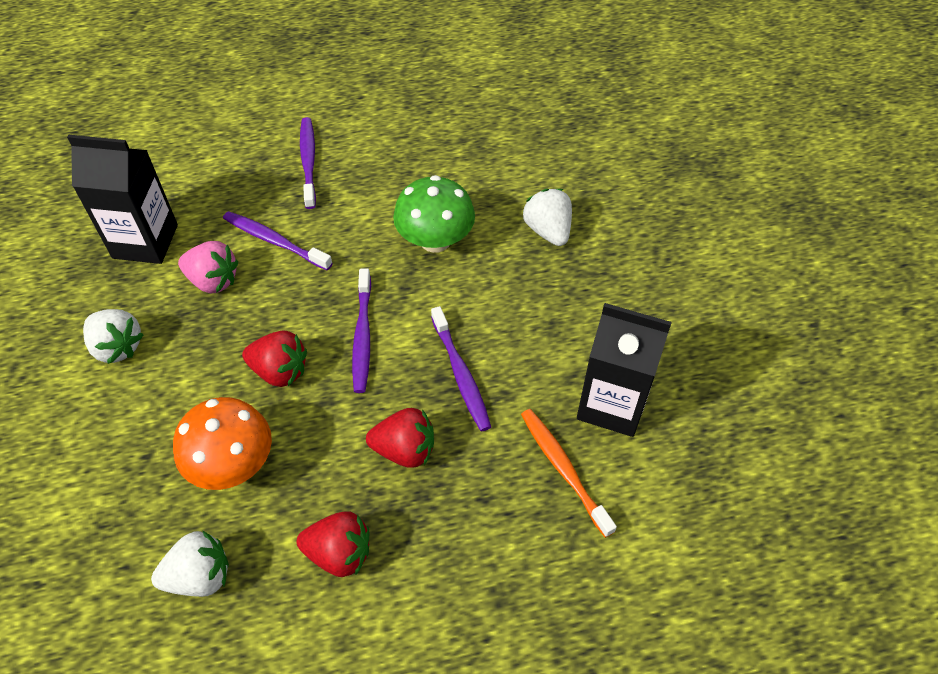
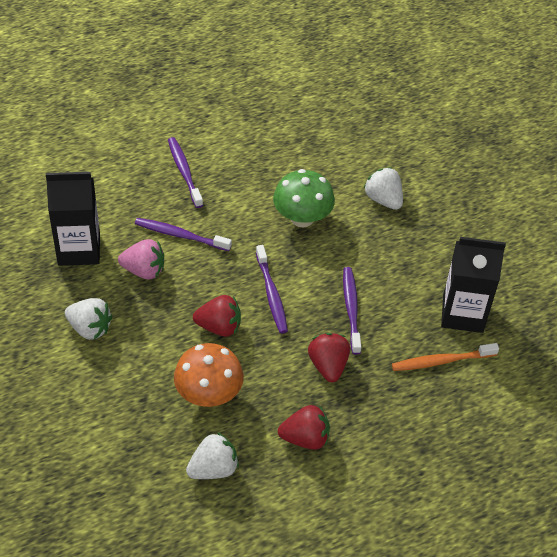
camera: 15 degrees left, 5 degrees down
red strawberry [366,408,434,468] -> red strawberry turned 90 degrees counterclockwise [308,333,350,382]
purple toothbrush [431,306,491,431] -> purple toothbrush turned 150 degrees counterclockwise [343,267,361,354]
orange toothbrush [521,409,617,538] -> orange toothbrush turned 60 degrees counterclockwise [392,343,499,371]

